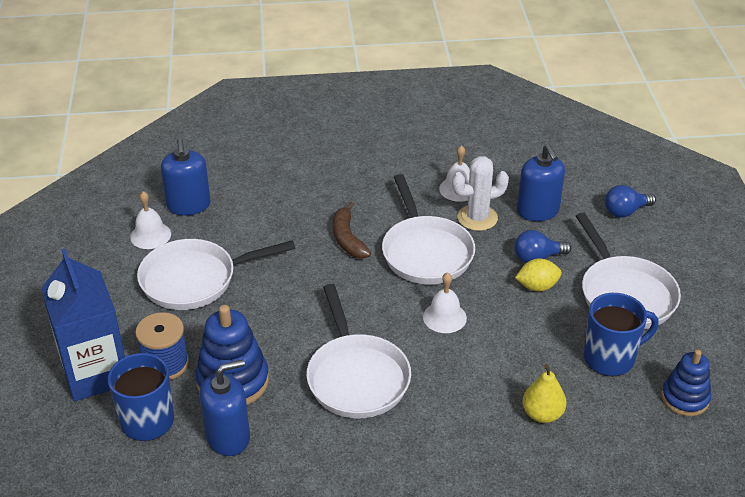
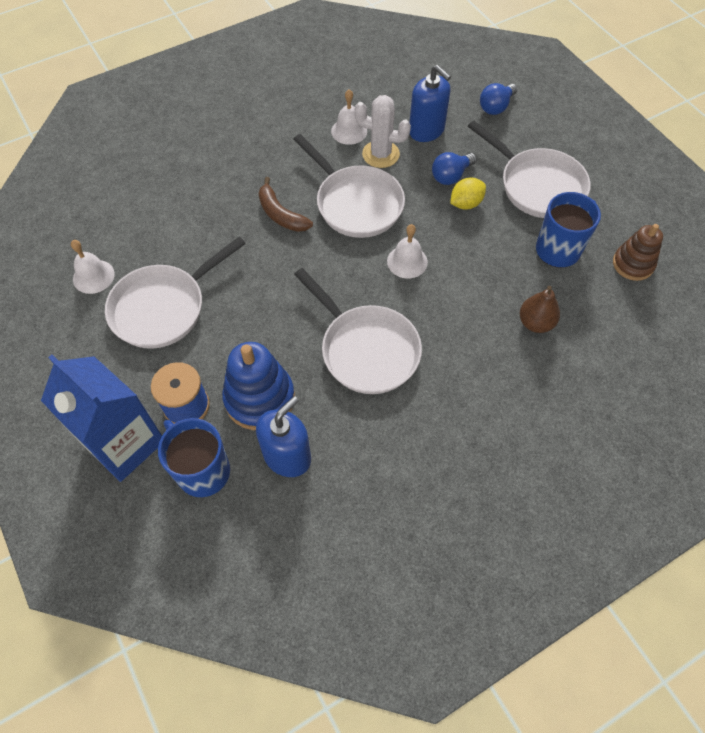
camera: 25 degrees left, 20 degrees up
blue soap dispenser [161,139,210,216] -> none
white cactus [452,156,509,231] -> white cactus turned 60 degrees clockwise [355,95,411,168]
yellow pear [522,364,567,423] -> brown pear [520,286,560,333]
blue stacking toy [661,350,711,416] -> brown stacking toy [613,224,663,281]

